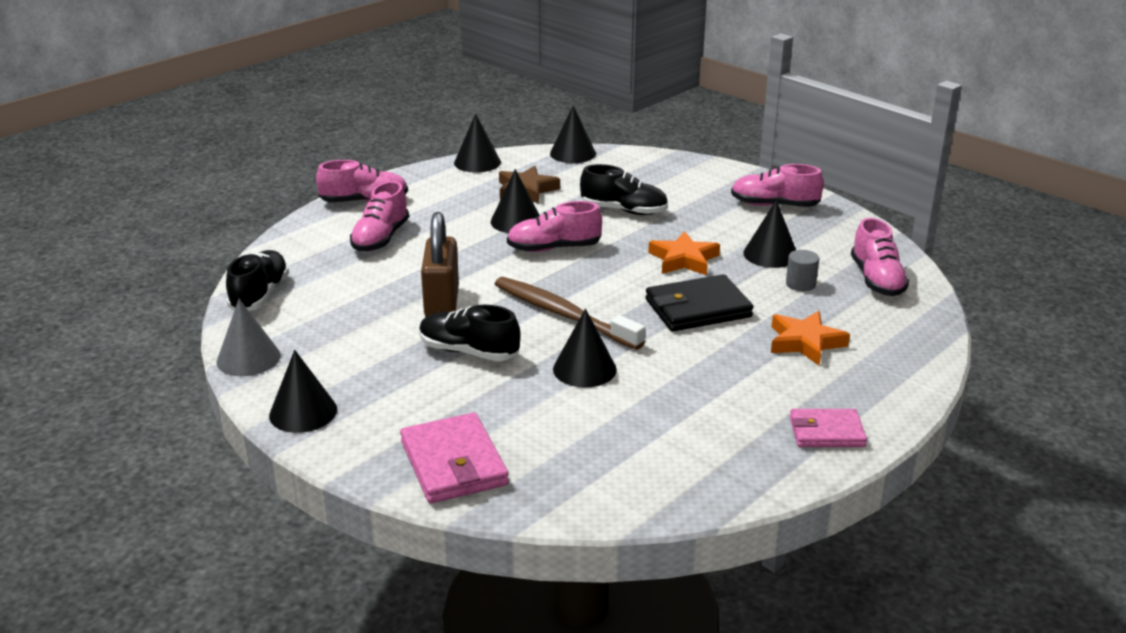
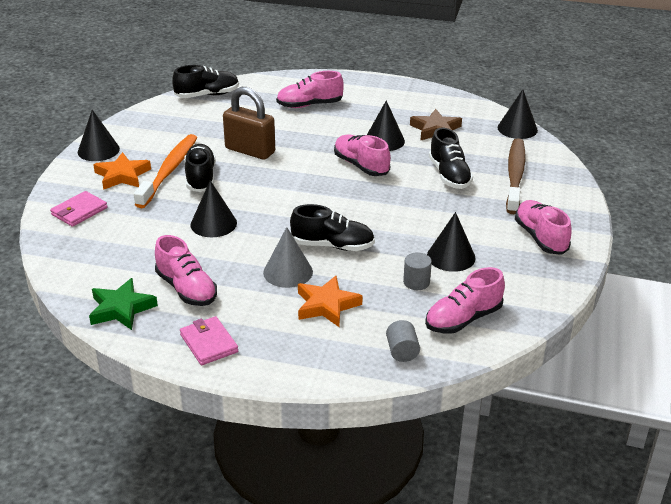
camera: 60 degrees right, 5 degrees up
grey cone [216,299,281,376] -> grey cone moved to [263,227,313,288]
pink shoe [316,160,408,202] -> pink shoe moved to [155,235,217,306]
pink wallet [400,412,509,503] -> pink wallet [50,191,108,227], size x0.65
brown padlock [421,212,459,317] -> brown padlock turned 60 degrees clockwise [223,87,275,160]
black cone [454,114,501,173] -> none
brown toothbrush [495,277,645,350] -> brown toothbrush moved to [506,138,525,214]
black wallet [646,274,753,331] -> black shoe [290,204,375,251]
orange star [648,231,720,275] -> orange star moved to [93,152,151,190]
none -> green star [89,278,158,330]
none -> orange toothbrush [134,134,197,208]
none -> grey cylinder [386,320,420,362]

